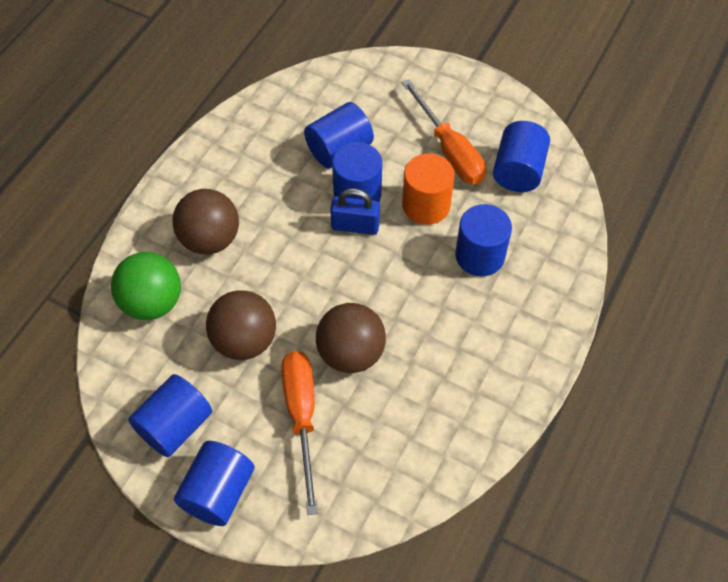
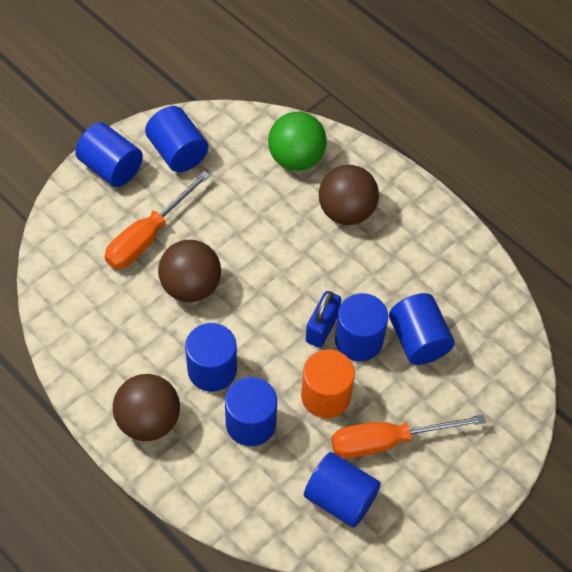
camera: 105 degrees right, 0 degrees up
brown ball [206,290,276,360] -> brown ball moved to [113,374,180,441]
orange screwdriver [281,351,318,515] -> orange screwdriver turned 120 degrees clockwise [105,171,211,269]
none -> blue cylinder [185,323,237,392]

